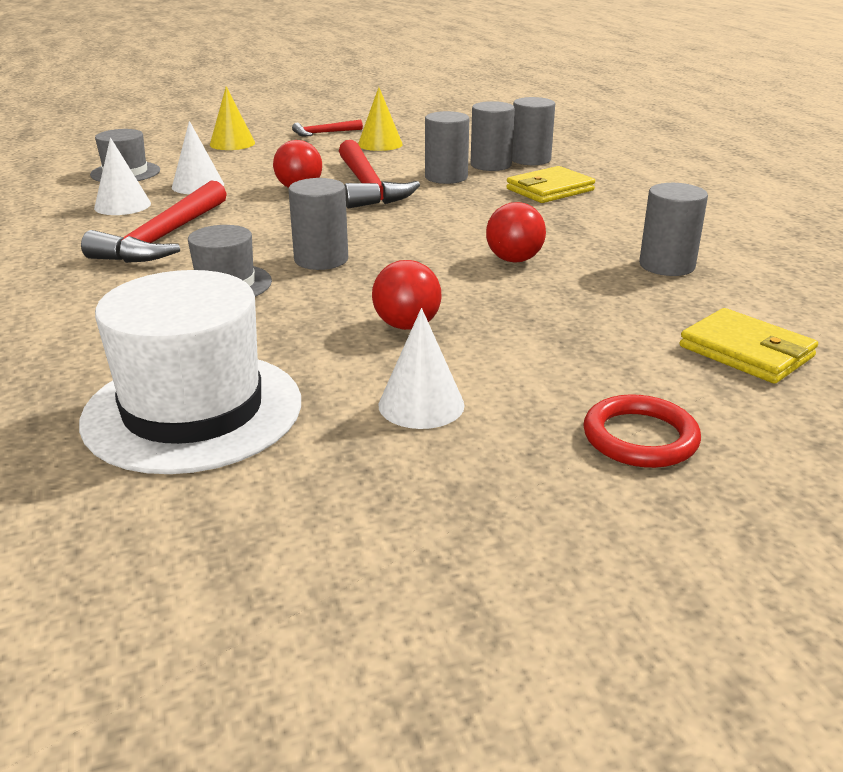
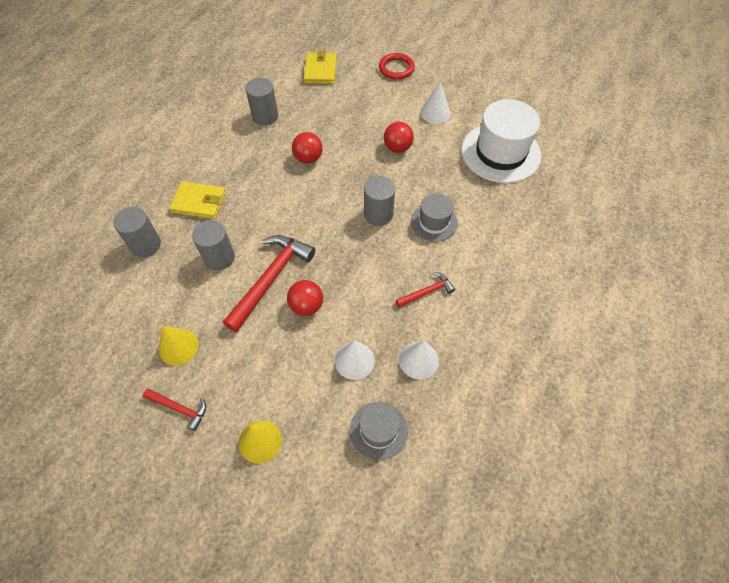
camera: 135 degrees left, 30 degrees up
red hammer [81,181,227,263] -> red hammer [396,272,455,308], size x0.51
grey cylinder [471,101,515,171] -> none

